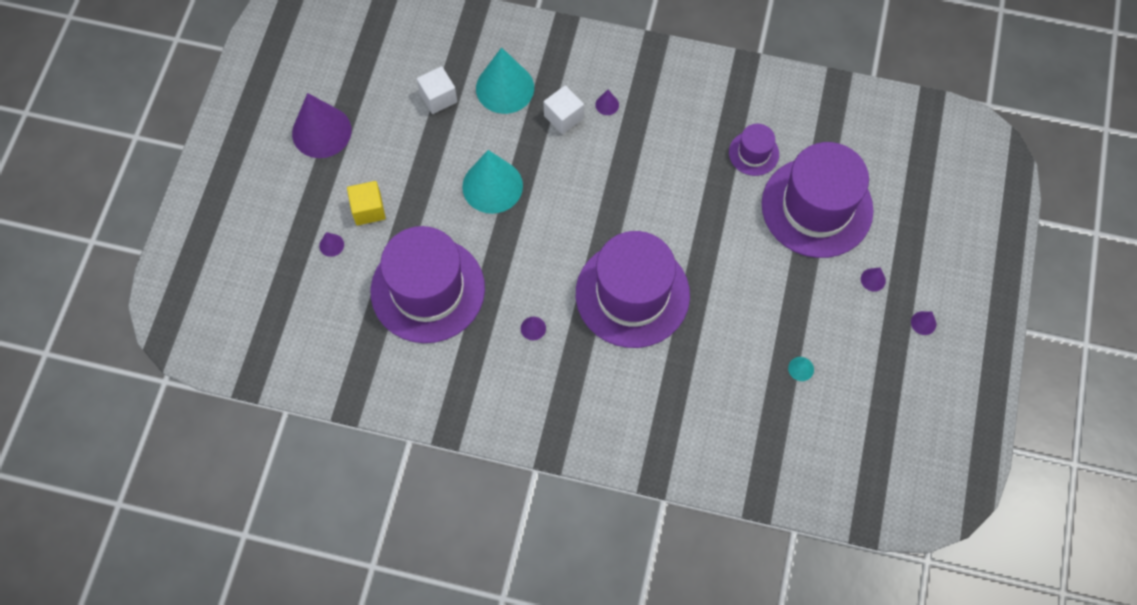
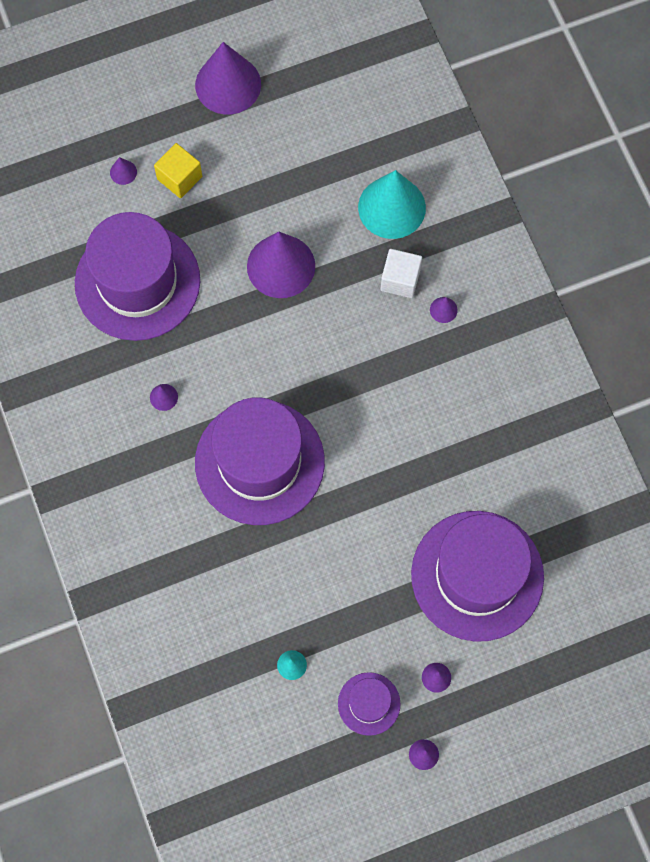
camera: 55 degrees right, 5 degrees up
white cube [417,66,457,114] -> none
turquoise cone [462,150,523,214] -> purple cone [247,232,315,298]
purple hat [729,124,779,176] -> purple hat moved to [338,672,401,736]

